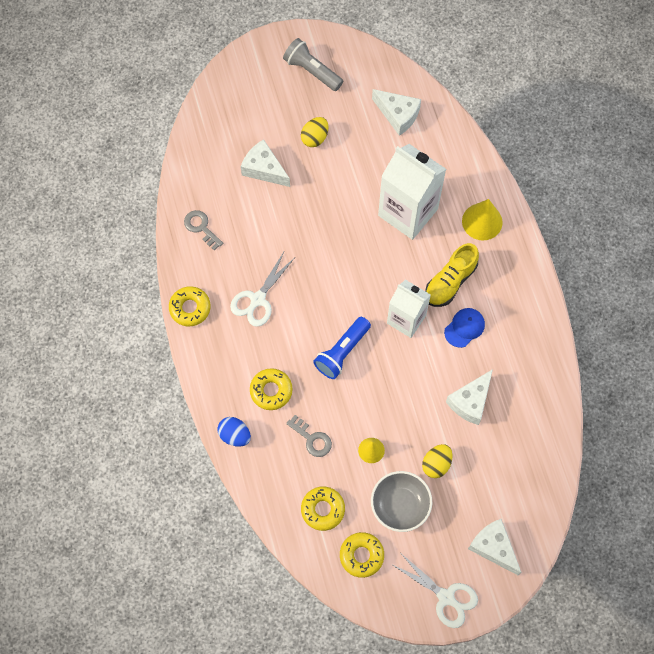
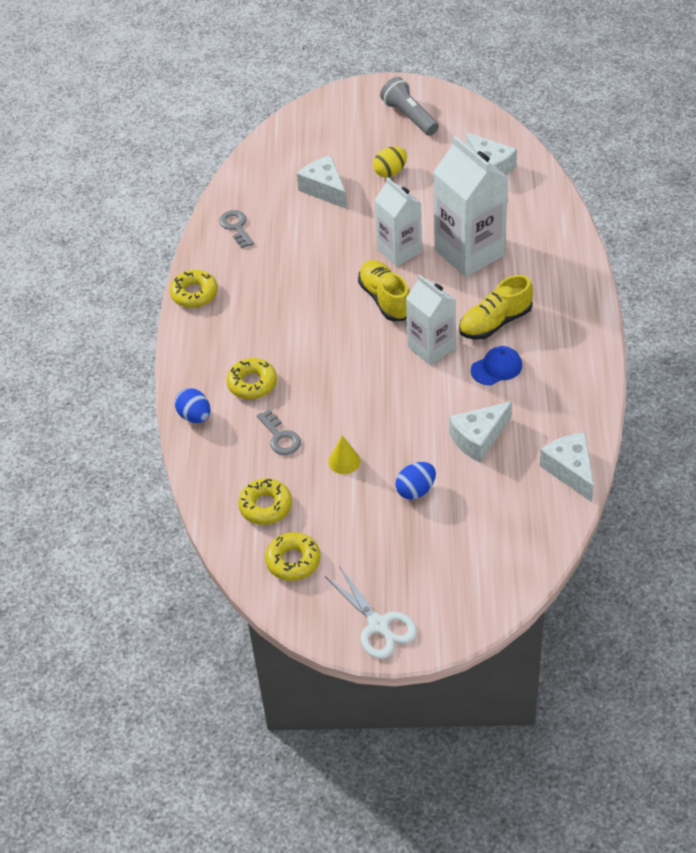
camera: 20 degrees right, 20 degrees down
white scissors [230,252,294,327] -> none
blue flashlight [313,317,371,379] -> none
grey bowl [371,471,432,532] -> none
yellow egg [422,444,452,478] -> blue egg [395,462,436,500]
yellow cone [462,199,503,240] -> none
white cheese [468,519,521,575] -> white cheese moved to [540,433,594,502]
none -> yellow shoe [358,260,410,321]
none -> white carton [375,177,422,266]

